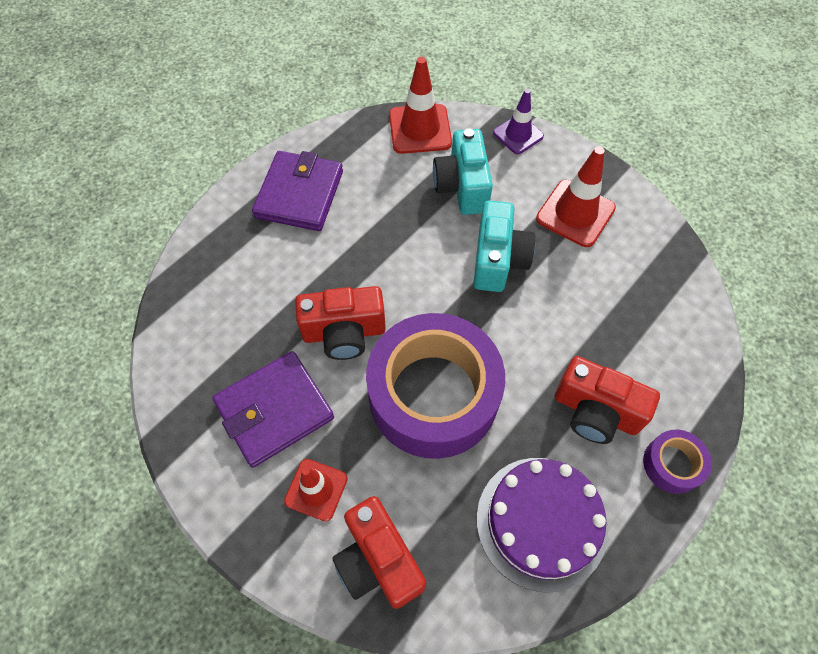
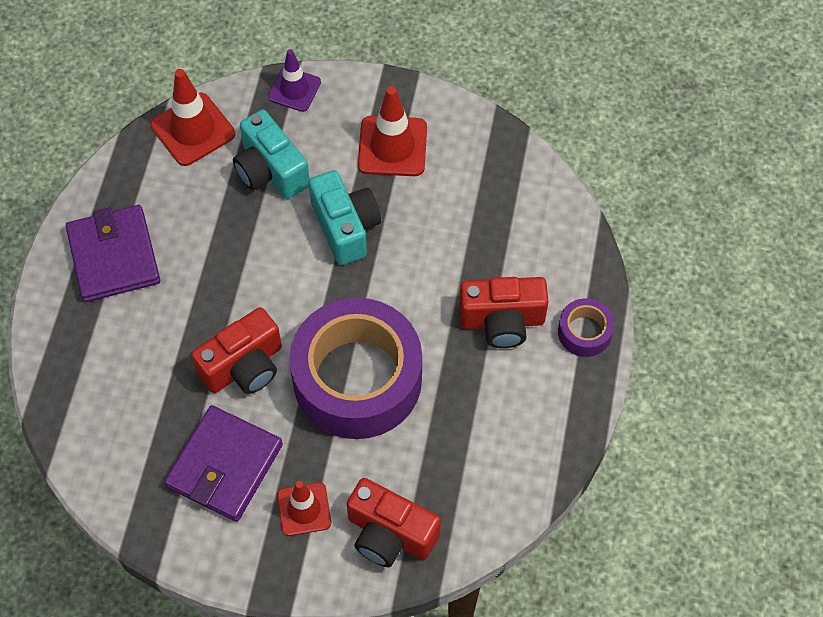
camera: 30 degrees left, 0 degrees up
purple cake [477,458,608,592] -> none

